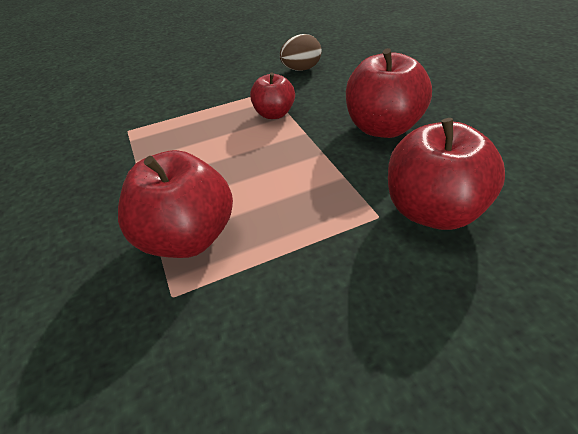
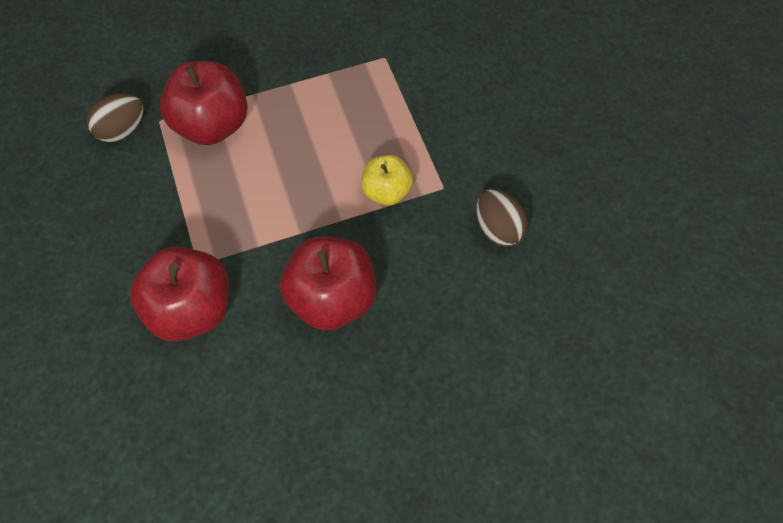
camera: 90 degrees right, 20 degrees up
red apple [250,73,295,119] -> yellow apple [361,155,413,206]
none -> brown egg [86,93,144,143]

